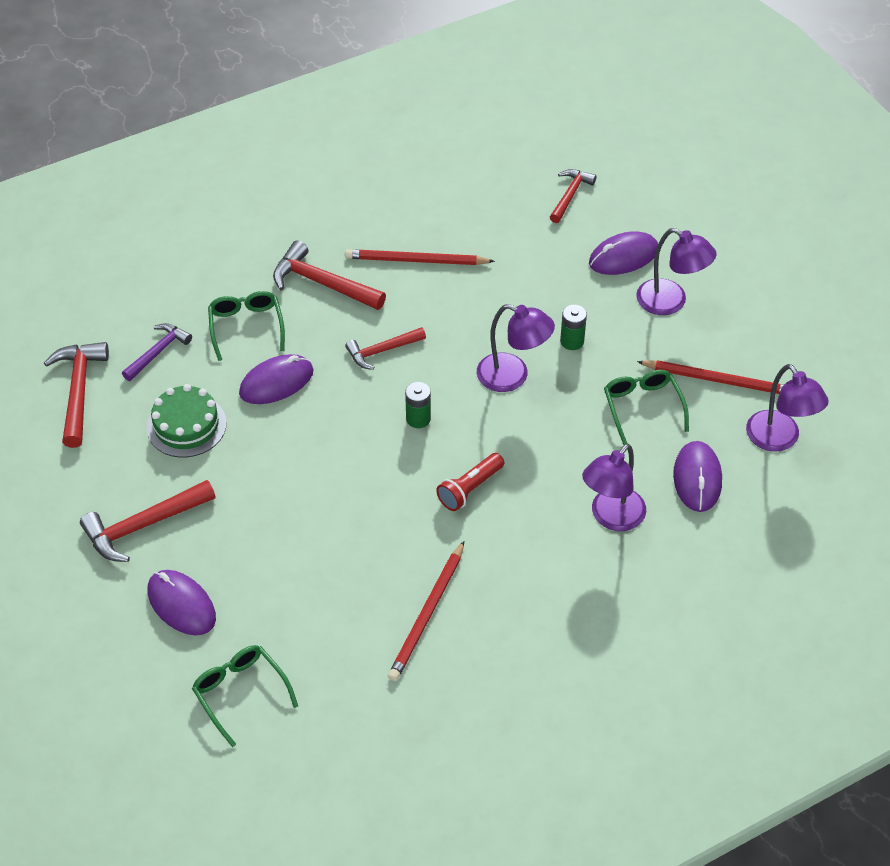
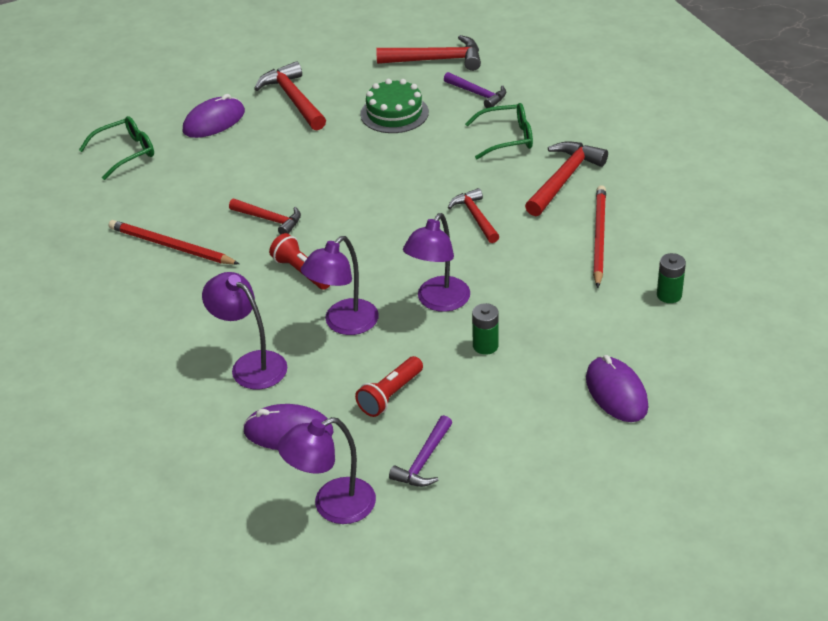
camera: 95 degrees right, 10 degrees down
purple mouse [239,354,314,404] -> none
green battery [405,382,431,428] -> green battery moved to [657,253,686,303]
red hammer [550,169,597,223] -> red hammer moved to [229,199,301,234]
green glasses [604,369,689,445] -> red flashlight [355,356,423,417]
purple lamp [636,228,716,315] -> purple lamp moved to [301,236,379,335]
red pencil [637,360,784,394] -> purple hammer [389,415,452,487]

